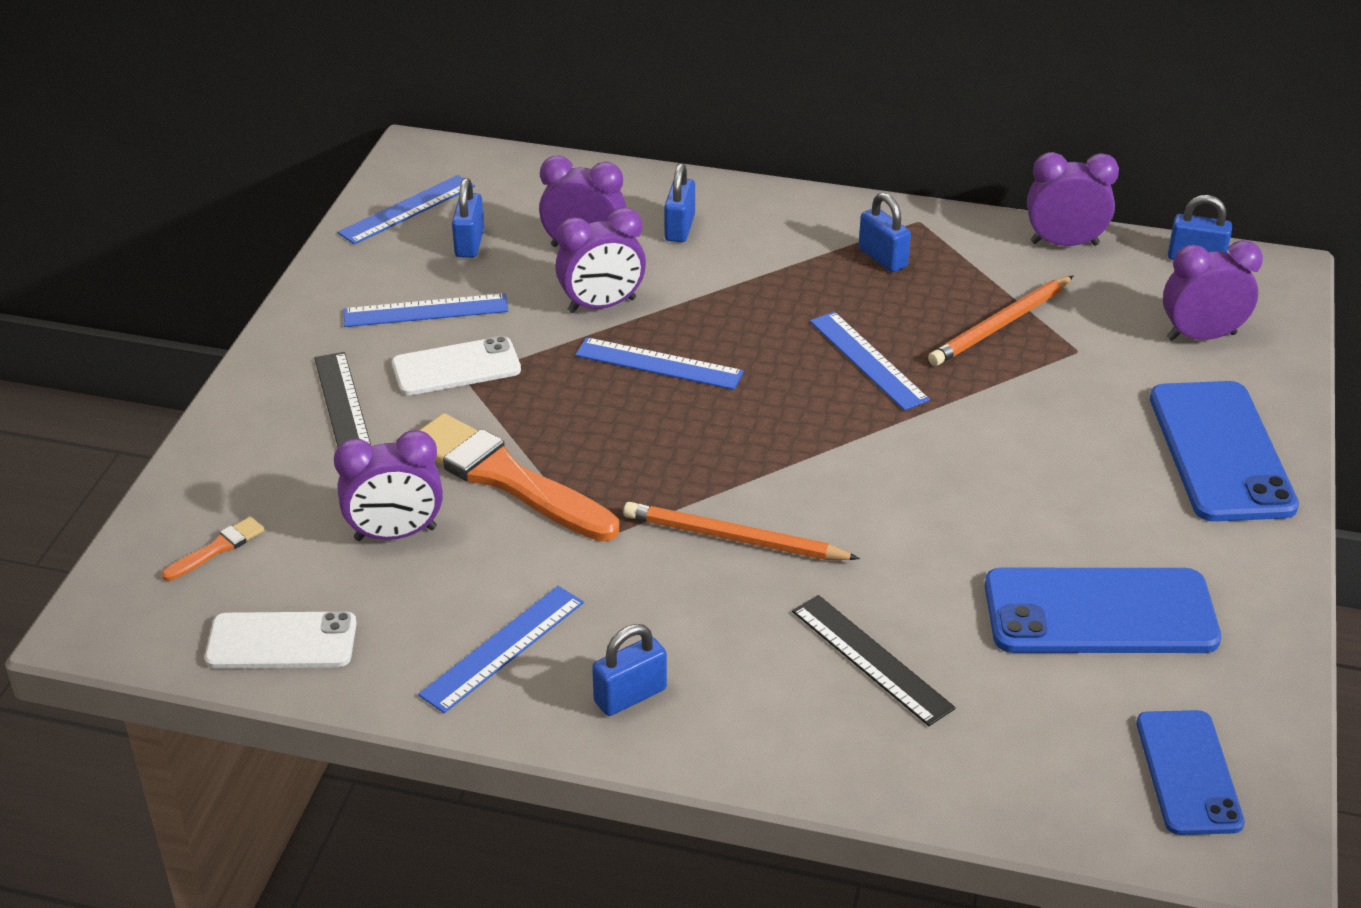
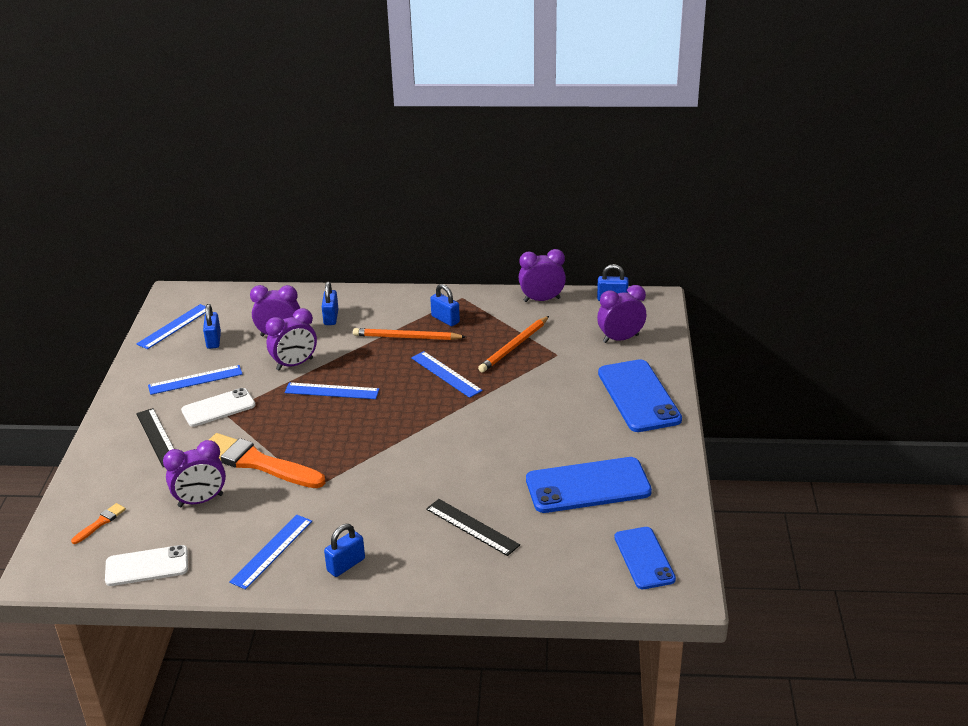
camera: 10 degrees left, 5 degrees down
orange pencil [623,502,860,560] -> orange pencil moved to [353,328,466,340]

